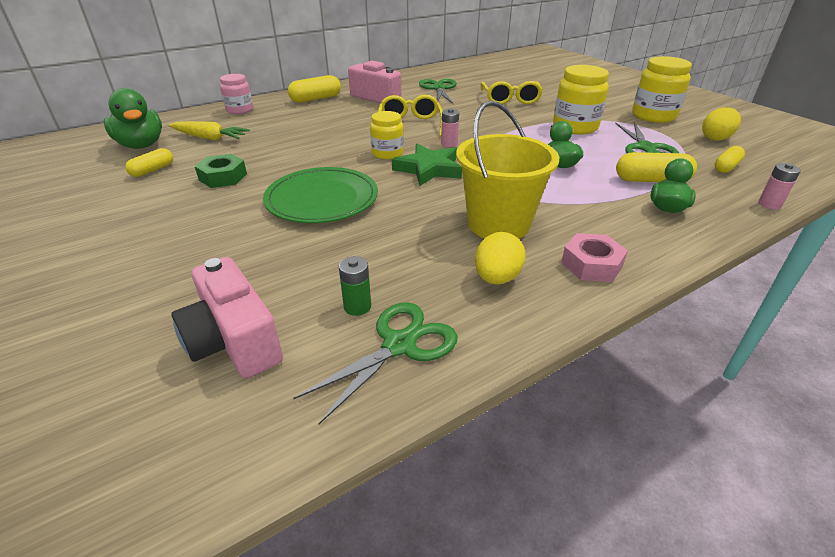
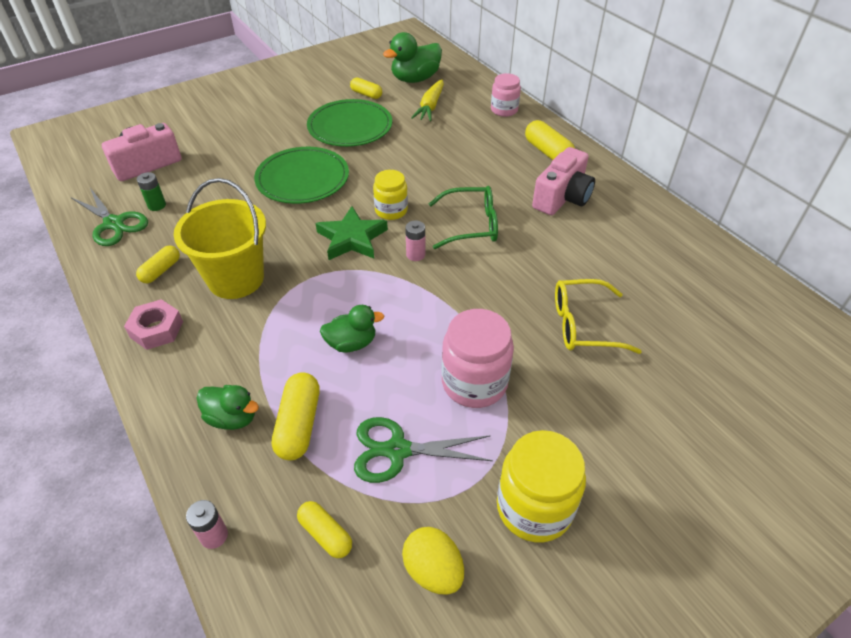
camera: 90 degrees right, 10 degrees up
green nut [195,154,247,188] -> green plate [307,99,392,147]
yellow glasses [378,95,443,137] -> green glasses [429,186,498,249]
green scissors [419,79,457,104] -> none
yellow egg [475,232,525,285] -> yellow capsule [136,246,180,283]
yellow jar [553,65,609,134] -> pink jar [442,309,514,408]

